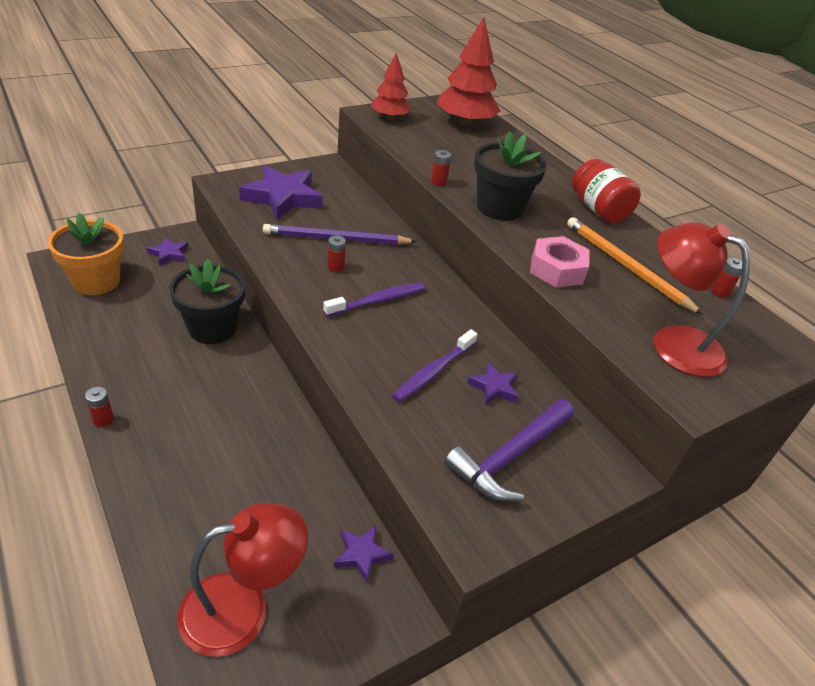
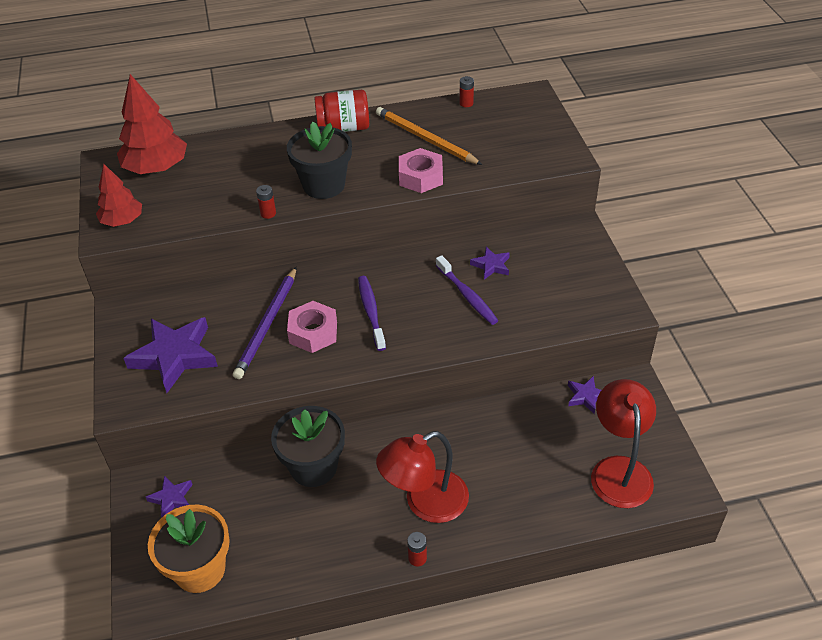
camera: 65 degrees left, 5 degrees up
red battery [327,235,346,272] -> pink nut [287,301,337,353]
purple hammer [444,399,574,501] -> none
orange pencil [567,217,703,315] -> orange pencil turned 60 degrees clockwise [376,107,482,165]
red lamp [653,222,750,377] -> red lamp moved to [376,431,469,523]

